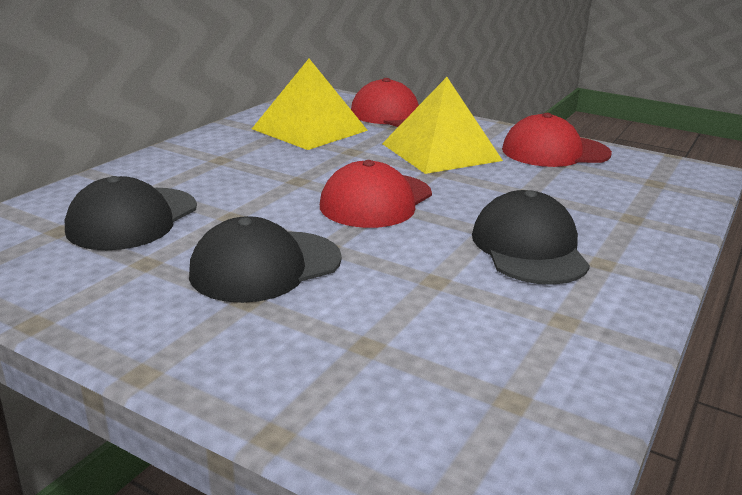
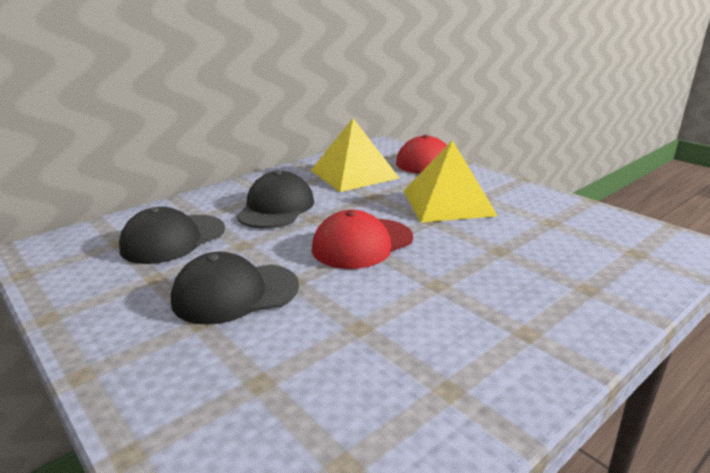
camera: 20 degrees right, 0 degrees up
black cap [472,190,590,285] -> black cap moved to [236,170,314,229]
red cap [502,113,612,167] -> none

